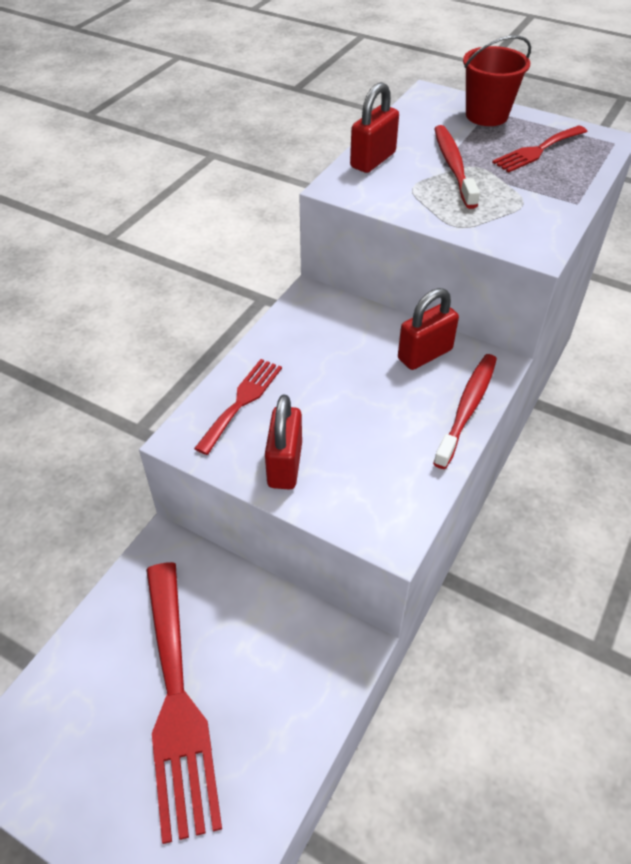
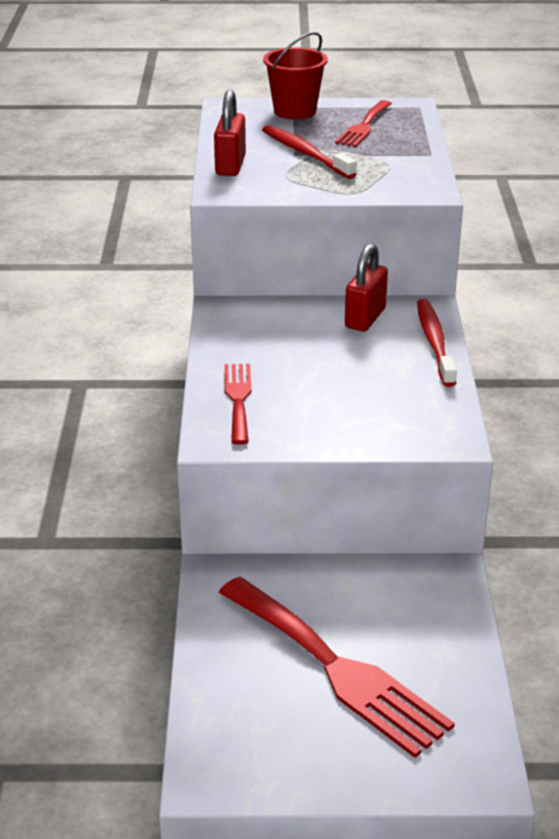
camera: 30 degrees left, 15 degrees down
red padlock [265,395,302,490] -> none

